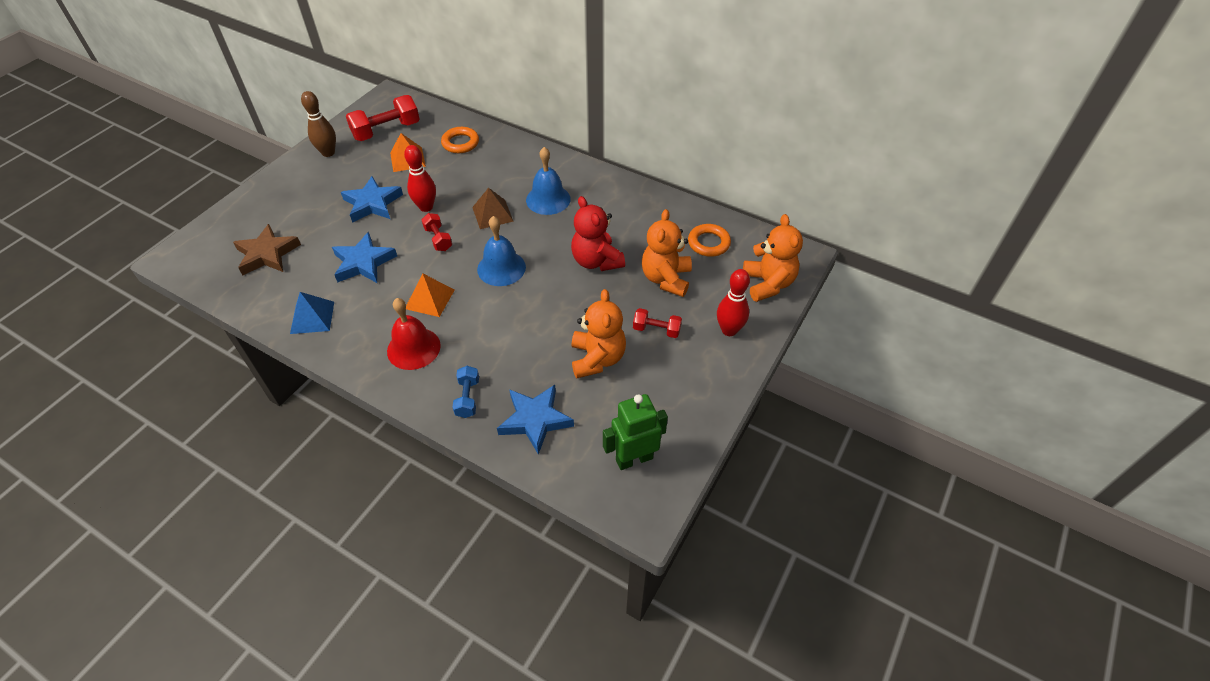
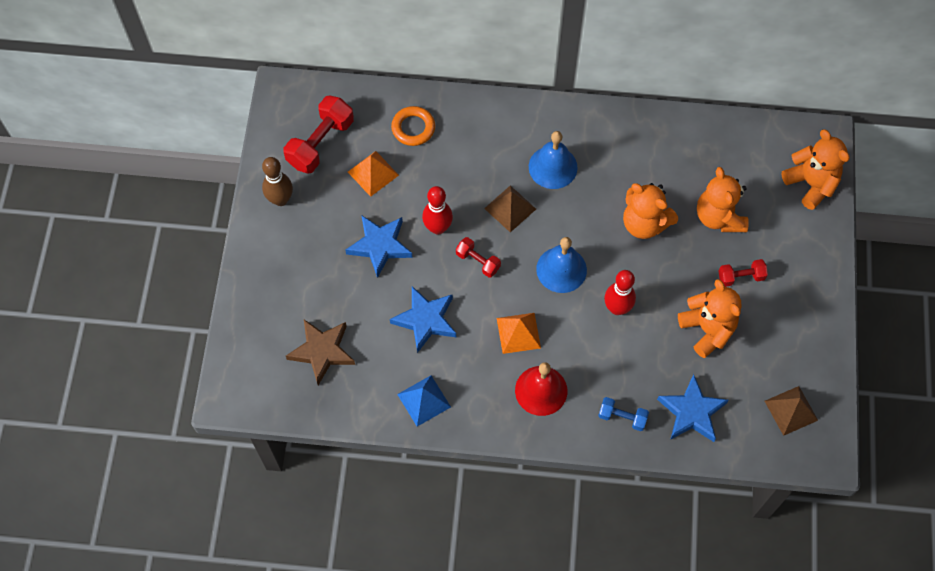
camera: 25 degrees left, 15 degrees up
blue dumbbell [452,366,479,418] -> blue dumbbell turned 45 degrees counterclockwise [598,397,649,431]
red teddy bear [571,196,625,271] -> orange teddy bear [623,183,678,239]
green robot [603,394,668,470] -> brown pyramid [765,386,818,436]
orange ring [688,224,731,257] -> none
red bowling pin [717,269,750,336] -> red bowling pin moved to [604,270,636,315]

